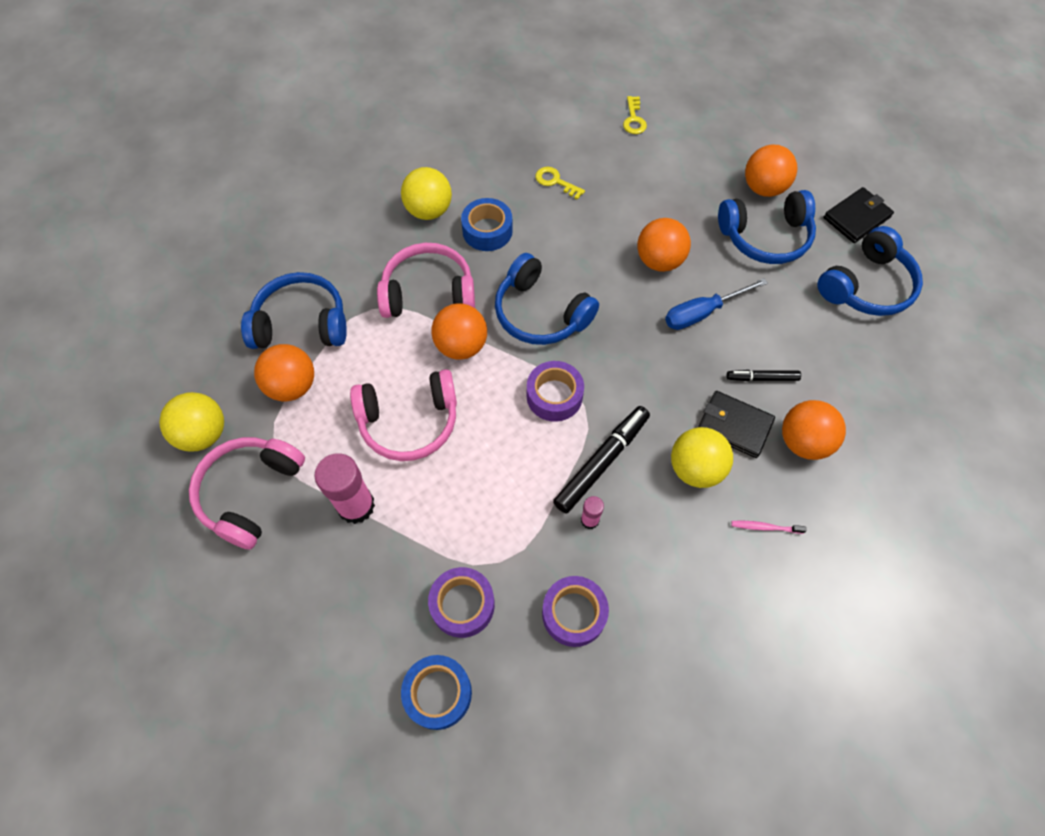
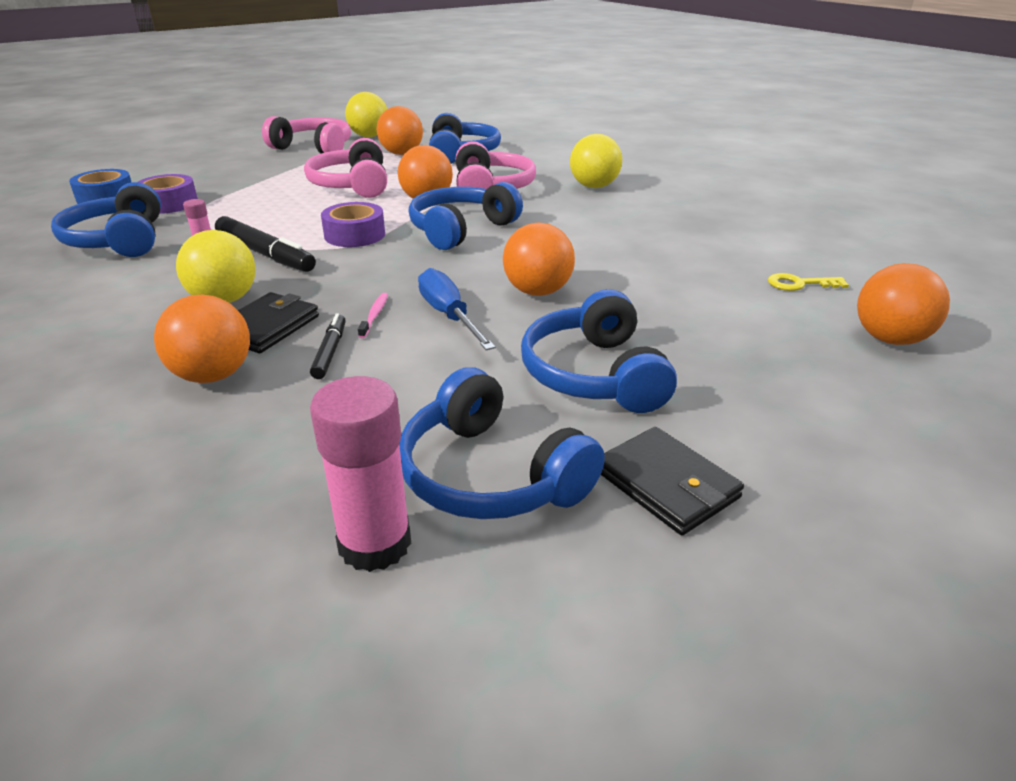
camera: 90 degrees right, 30 degrees down
pink glue stick [314,453,375,524] -> pink glue stick moved to [310,376,411,572]
blue tape [461,198,513,251] -> none
yellow key [535,167,585,200] -> none
purple tape [542,576,609,647] -> blue headphones [51,182,161,257]
pink toothbrush [731,521,806,534] -> pink toothbrush moved to [358,293,388,338]
orange ball [745,145,797,197] -> orange ball moved to [857,263,950,345]

